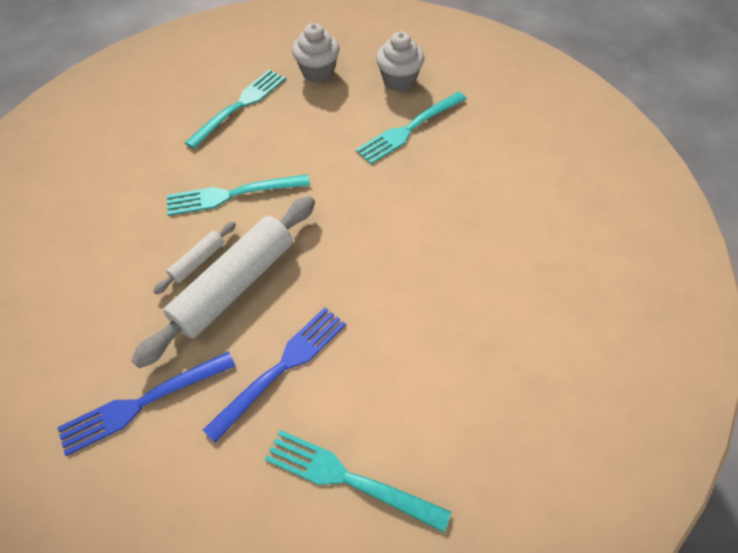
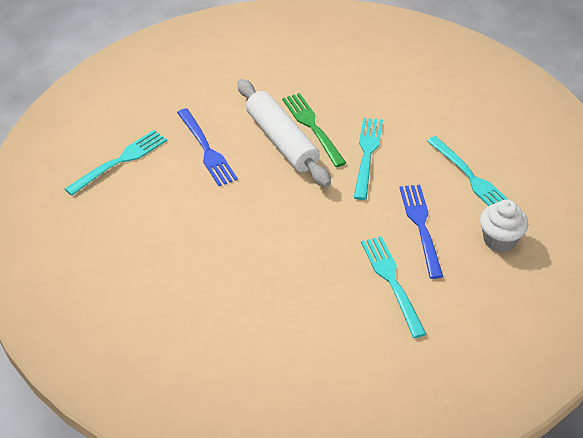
camera: 110 degrees right, 10 degrees down
blue fork [57,351,235,456] -> blue fork moved to [399,185,443,279]
white rolling pin [153,222,236,294] -> green fork [282,93,346,167]
white cupcake [376,31,424,92] -> none

